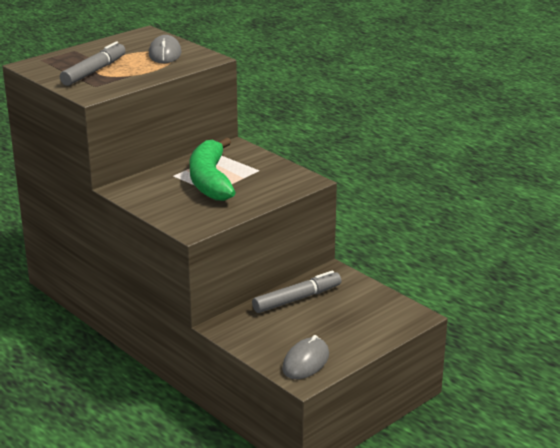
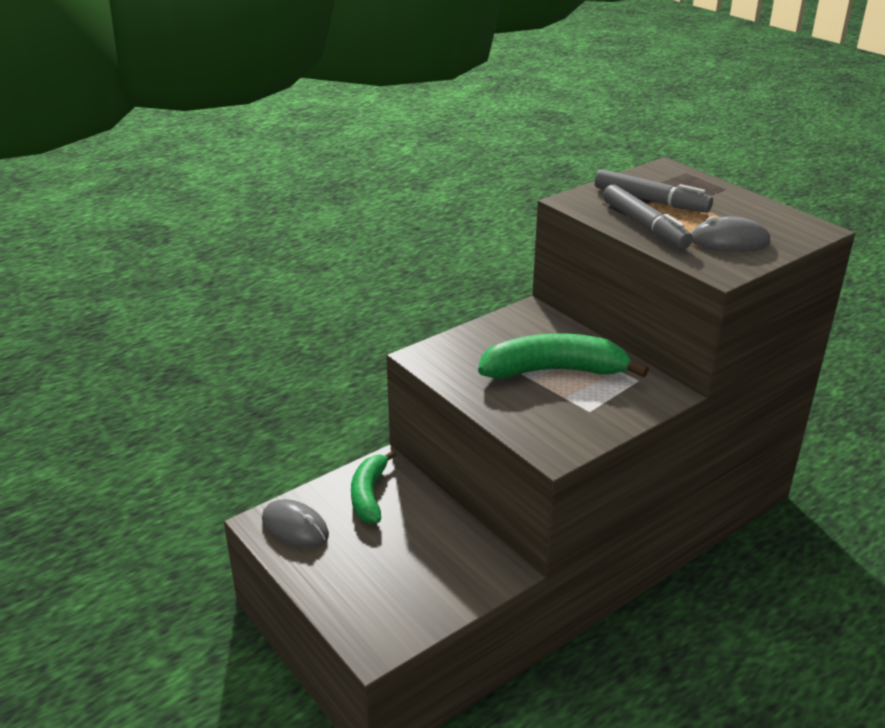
camera: 95 degrees right, 5 degrees up
grey marker [252,270,341,313] -> grey marker moved to [603,185,693,249]
none -> green banana [351,450,397,523]

